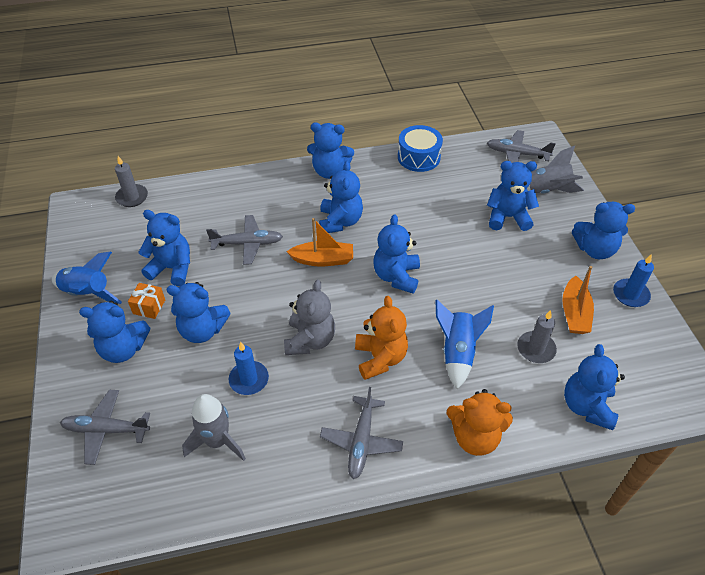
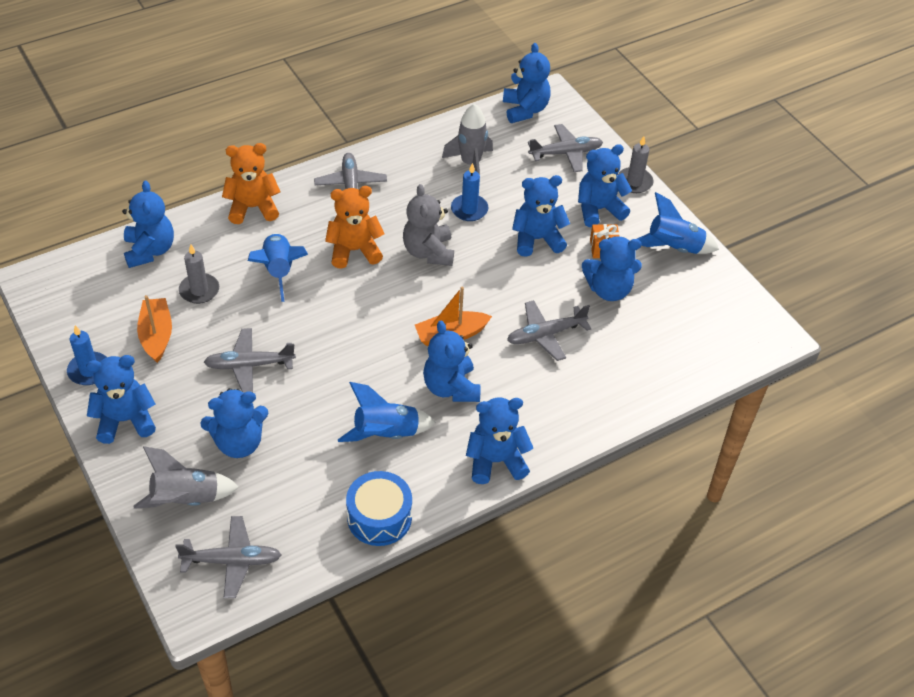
camera: 160 degrees right, 0 degrees up
grey candle [115,156,148,207] -> grey candle moved to [618,136,653,193]
orange teddy bear [355,296,408,380] -> orange teddy bear turned 105 degrees clockwise [325,186,384,269]
blue teddy bear [373,214,420,294] -> blue teddy bear moved to [503,43,551,123]
none -> grey plane [204,328,296,393]
none -> blue rocket [338,382,436,442]

